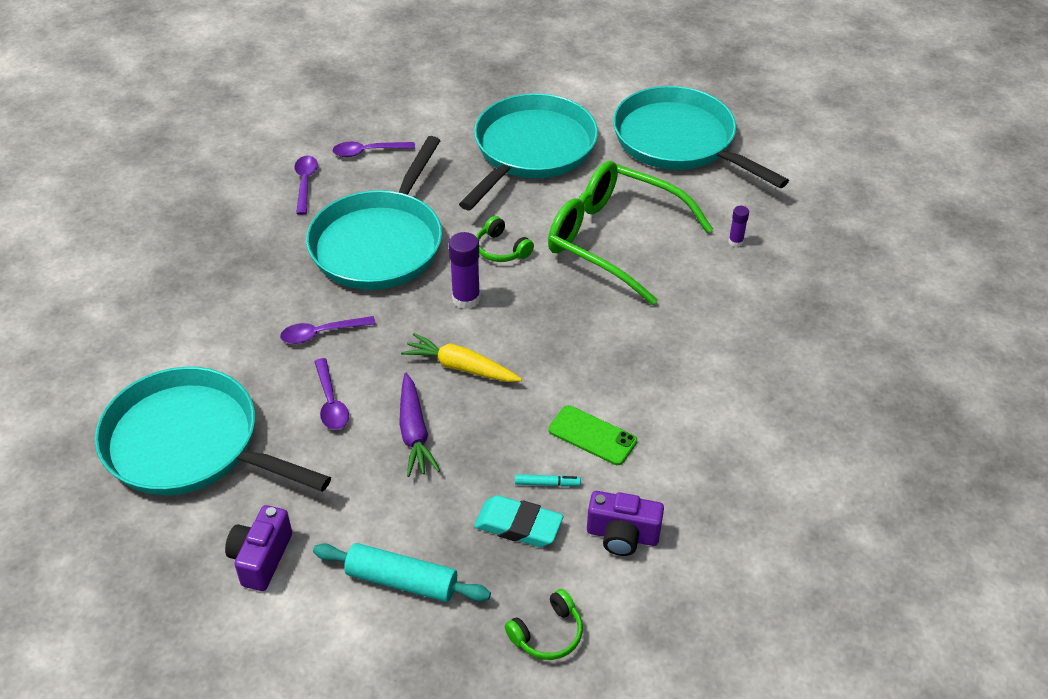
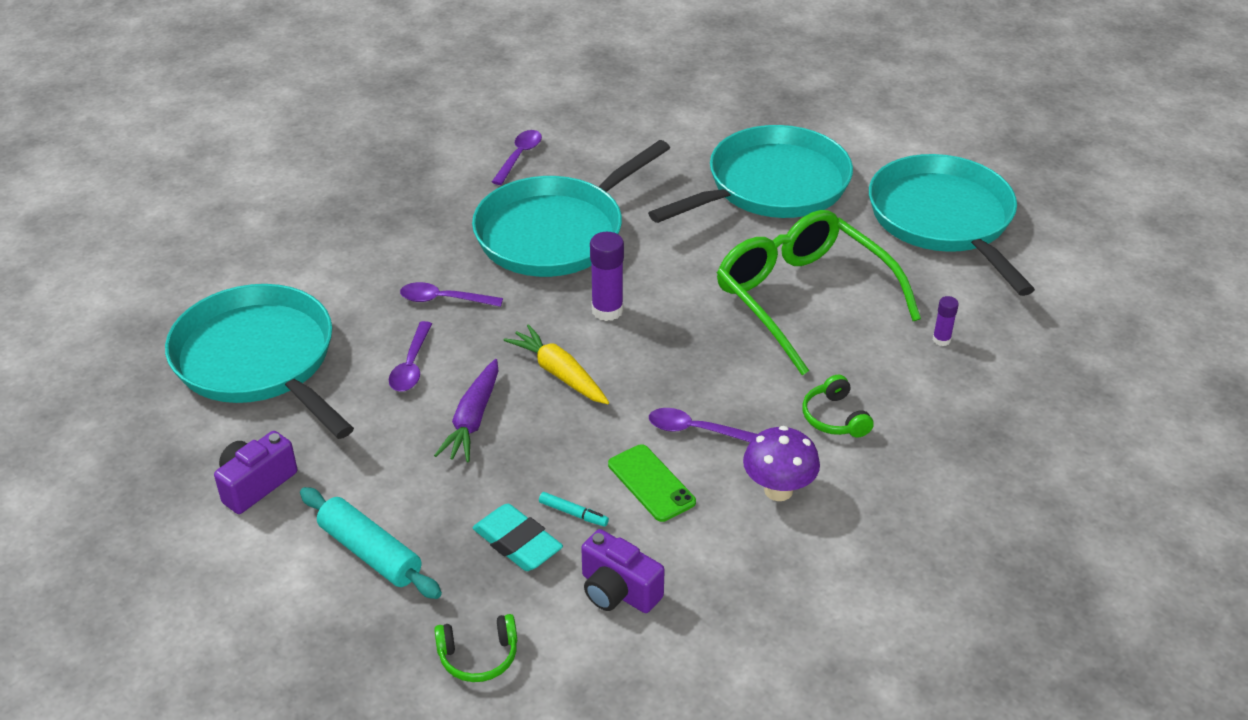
camera: 25 degrees right, 5 degrees down
purple spoon [333,142,415,157] -> purple spoon moved to [649,408,757,442]
green headphones [476,216,534,262] -> green headphones moved to [802,375,874,438]
none -> purple mushroom [743,426,820,501]

